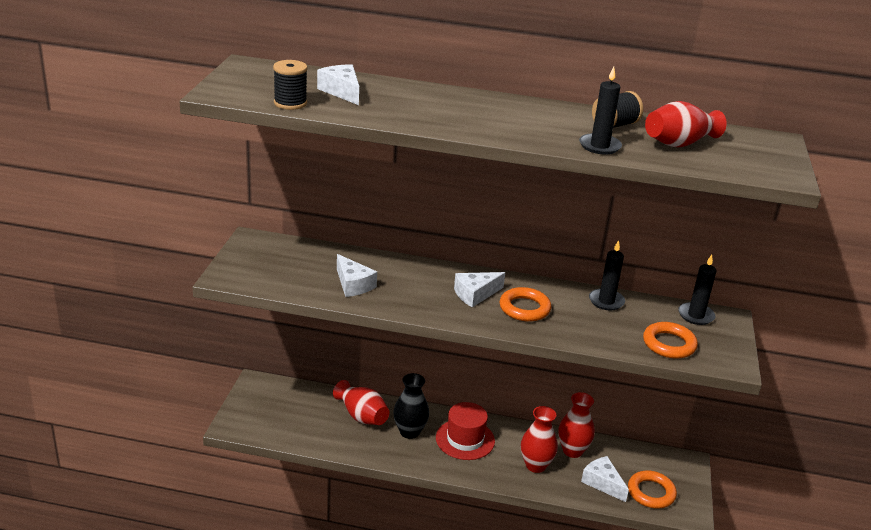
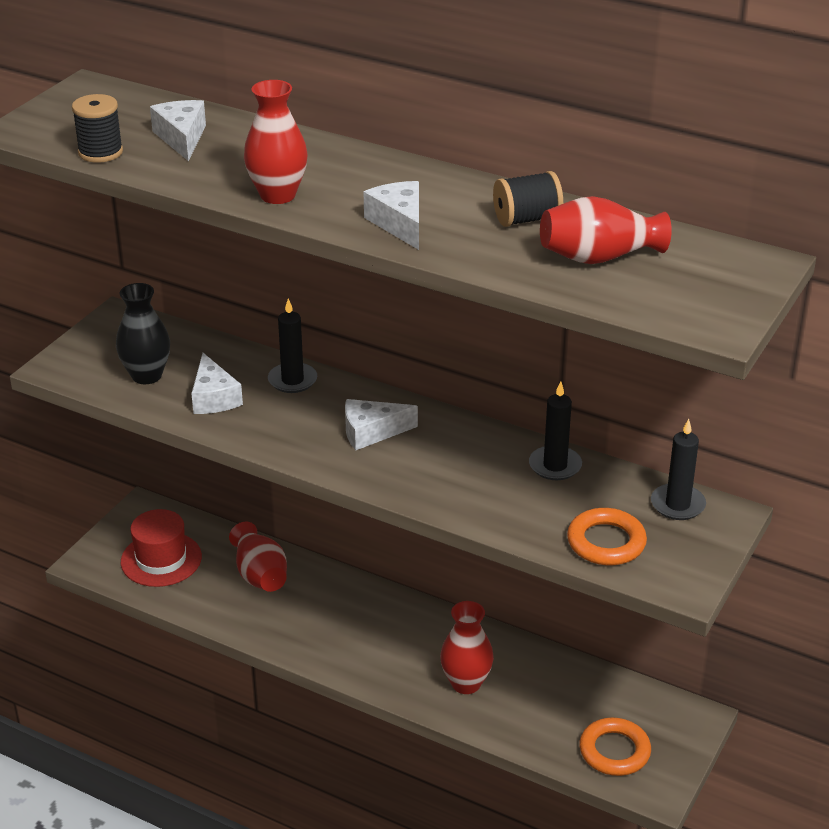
camera: 20 degrees right, 5 degrees up
black vase [393,373,429,439] -> black vase moved to [116,283,170,384]
red hat [436,402,495,460] -> red hat moved to [121,509,202,587]
orange ring [500,287,551,321] -> none
red vase [558,392,595,458] -> red vase moved to [244,80,308,204]
black candle [579,67,622,154] -> black candle moved to [268,298,317,393]
white cheese [581,456,629,502] -> white cheese moved to [364,181,419,250]

